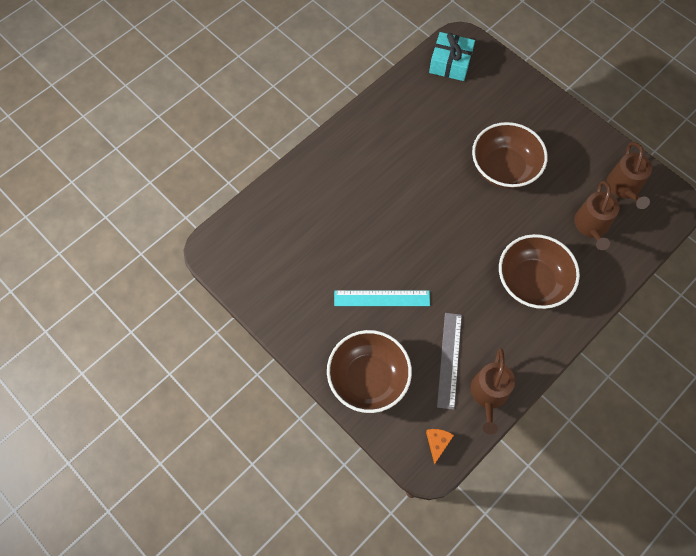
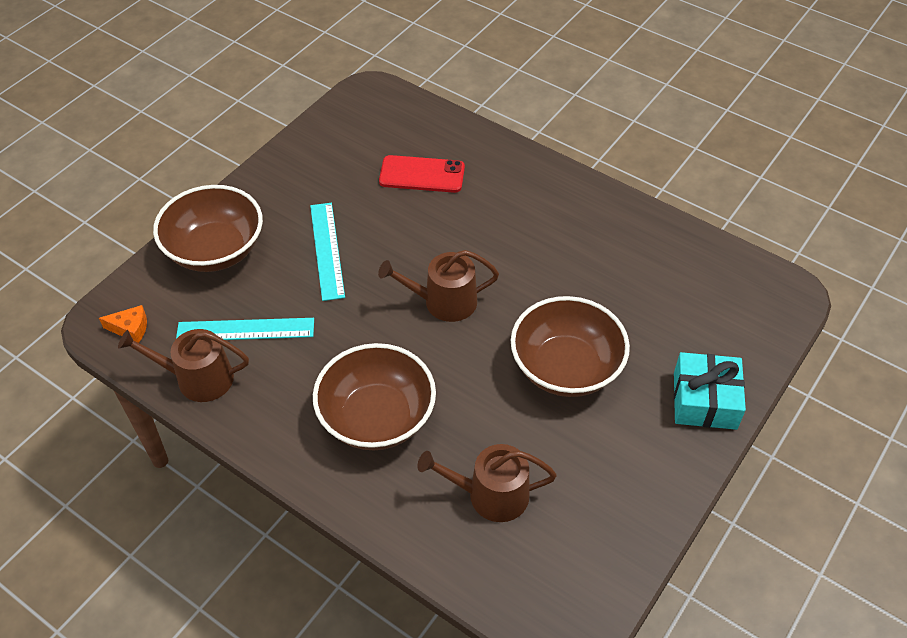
camera: 80 degrees right, 15 degrees down
turquoise gift [429,32,475,81] -> turquoise gift moved to [674,352,746,430]
grey ruler [437,313,462,410] -> turquoise ruler [176,318,314,340]
brown watering can [607,142,652,209] -> brown watering can moved to [378,250,499,322]
none -> red phone [379,155,465,193]

